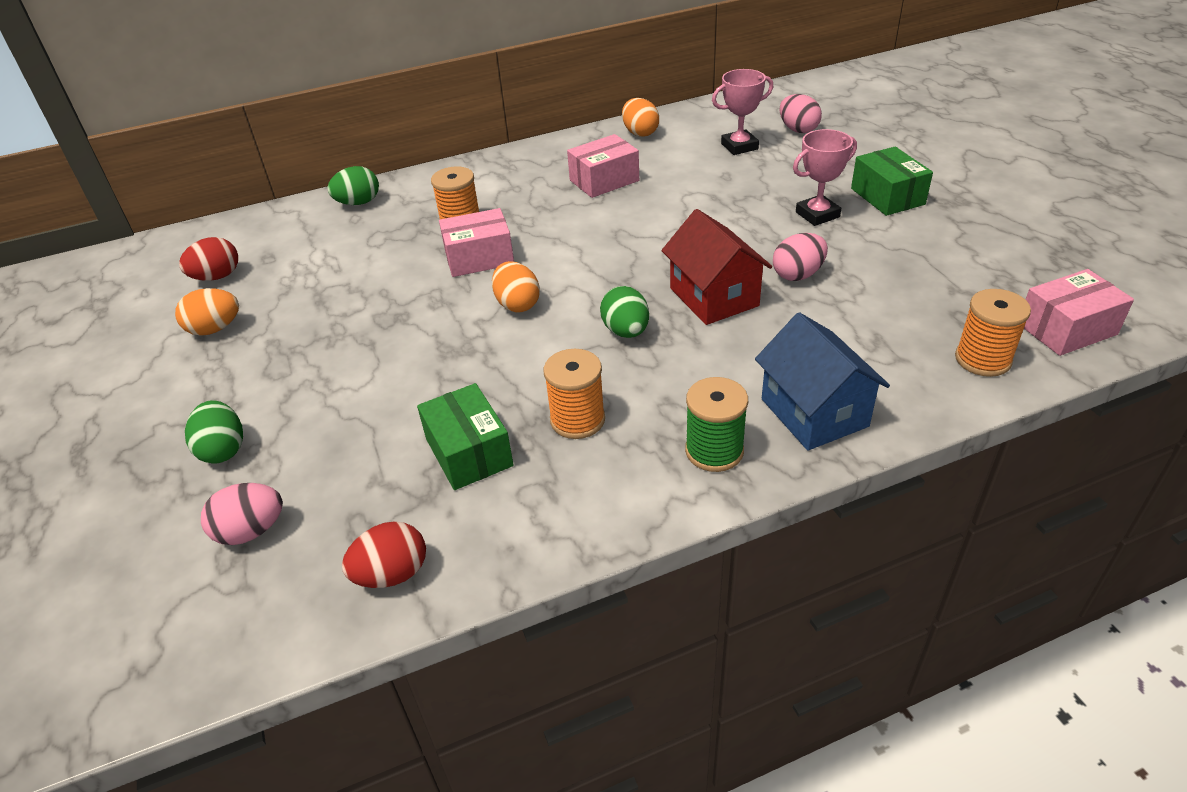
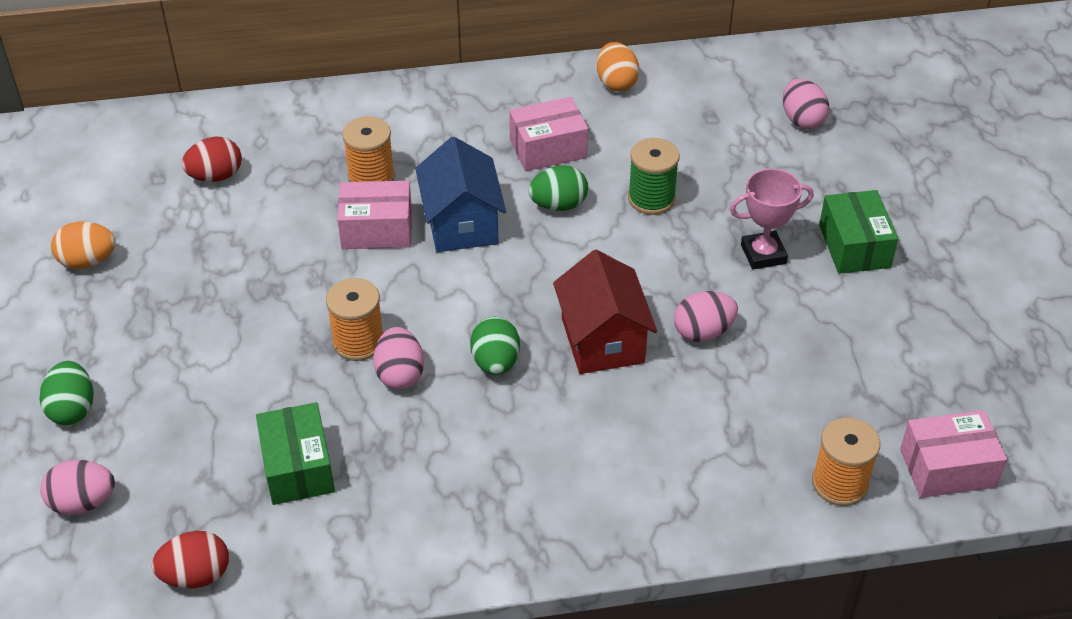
camera: 10 degrees right, 5 degrees up
red egg [179,237,238,281] -> red egg moved to [182,137,242,182]
green egg [327,166,379,205] -> green egg moved to [528,165,588,211]
orange egg [492,261,540,312] -> none
orange spool [544,349,605,439] -> orange spool moved to [326,278,383,361]
green spool [685,377,748,472] -> green spool moved to [628,138,679,215]
pink trophy [712,69,773,155] -> none
blue house [755,312,890,451] -> blue house moved to [415,137,506,252]
none -> pink egg [373,327,424,389]

